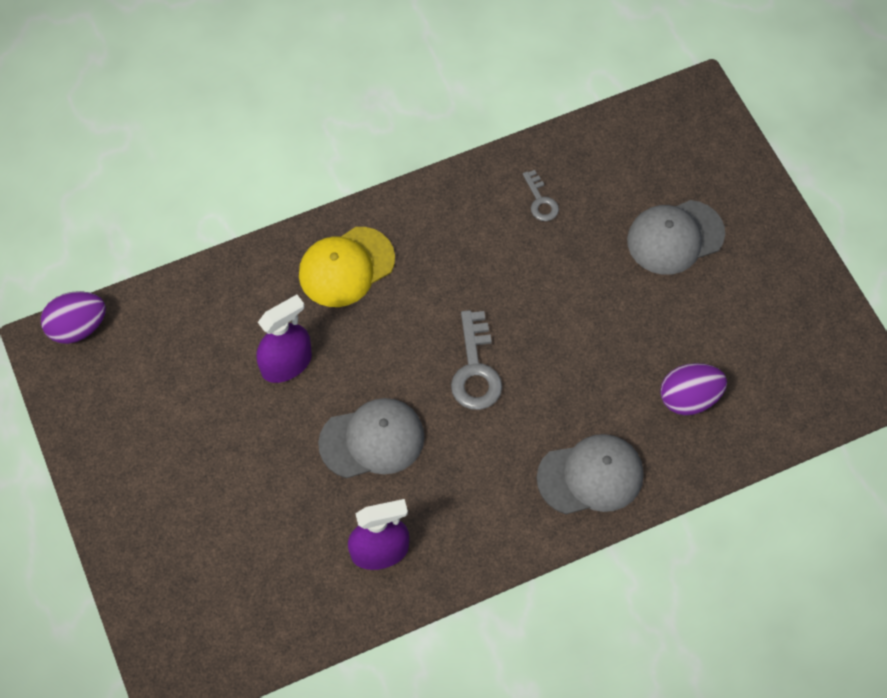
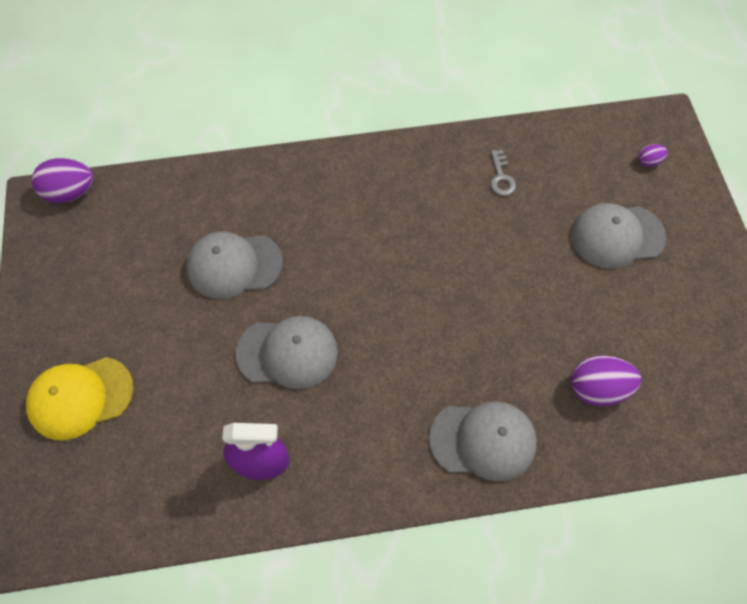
camera: 15 degrees right, 0 degrees up
purple spray bottle [256,295,312,383] -> grey cap [186,231,283,299]
yellow cap [299,227,395,307] -> yellow cap moved to [26,357,134,441]
grey key [451,310,502,410] -> none
none -> purple egg [638,144,668,167]

